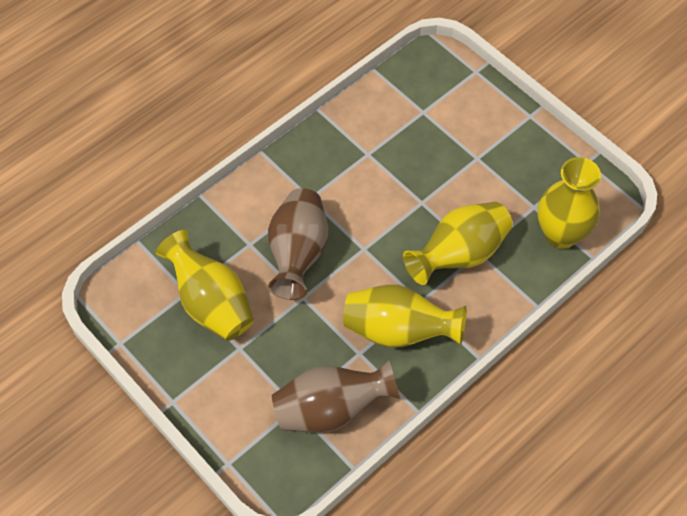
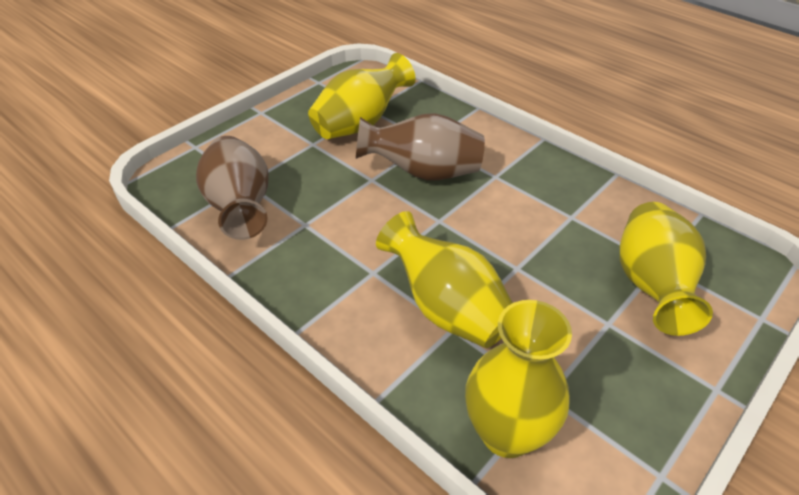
camera: 85 degrees right, 15 degrees down
yellow vase [343,285,466,348] -> yellow vase moved to [620,202,713,336]

